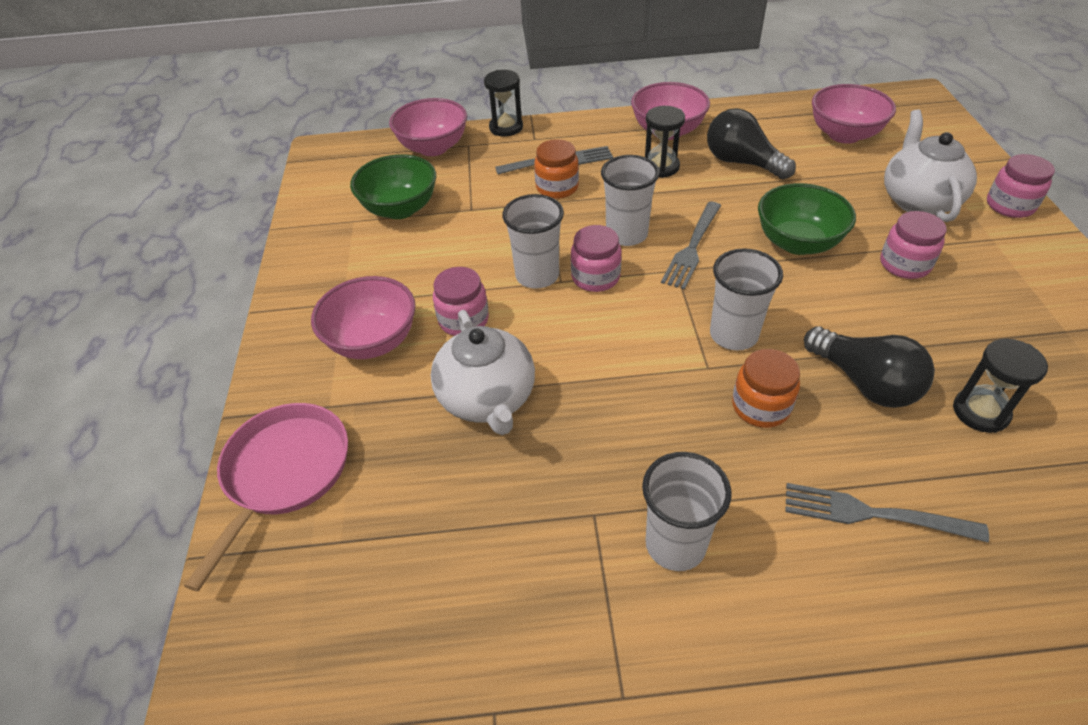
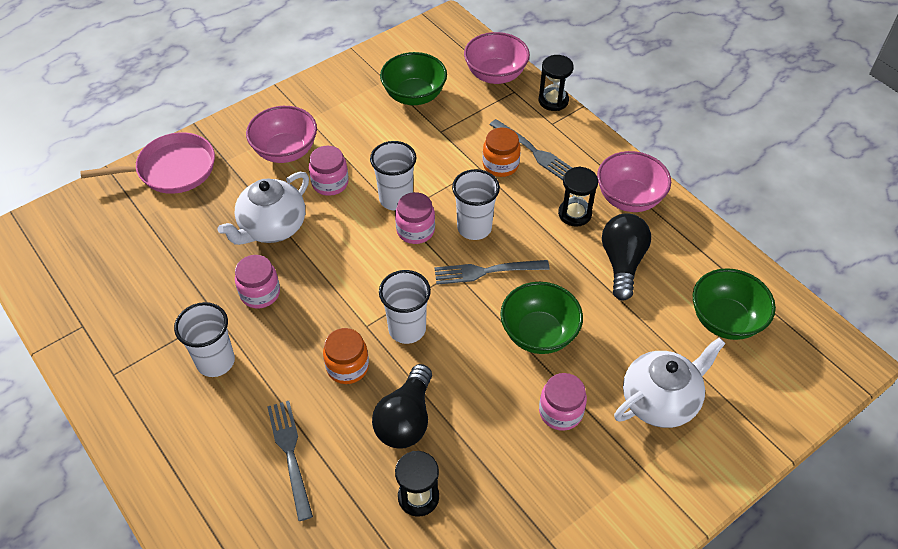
camera: 55 degrees right, 5 degrees up
pink bowl [812,84,896,144] -> green bowl [693,268,776,340]
pink jar [987,154,1055,218] -> pink jar moved to [235,255,280,308]

